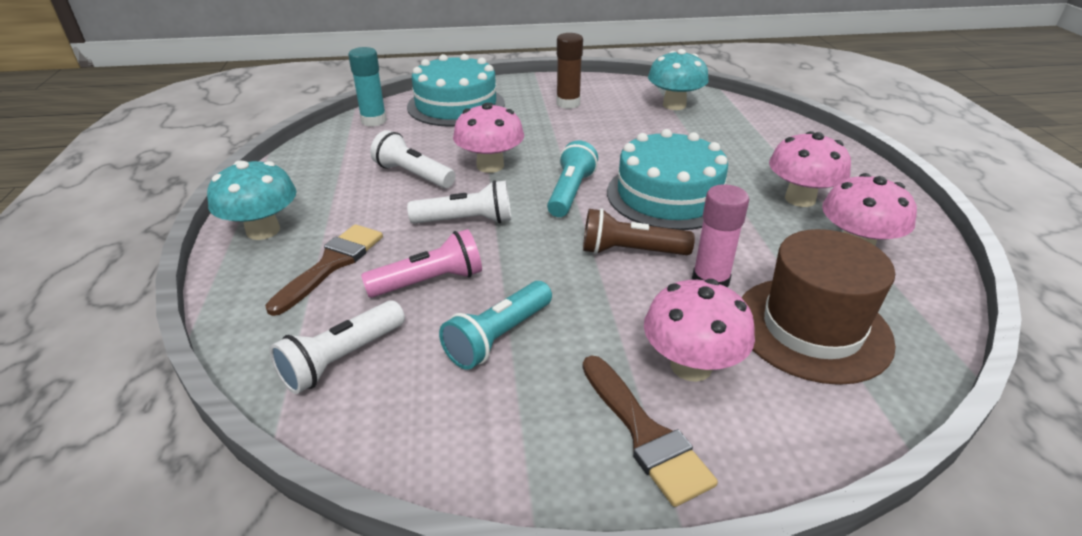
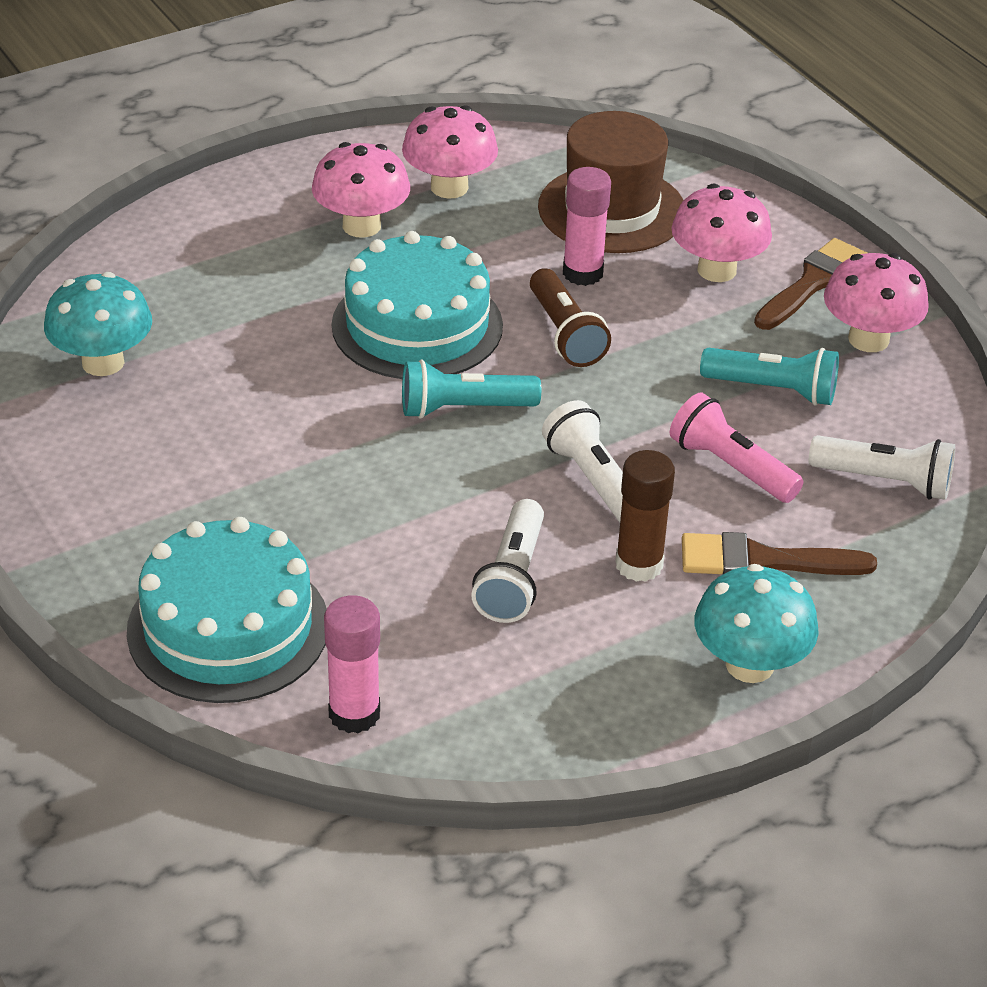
camera: 115 degrees left, 5 degrees up
turquoise glue stick [348,47,387,127] -> pink glue stick [324,595,380,733]
pink mushroom [453,103,524,173] -> pink mushroom moved to [824,253,929,352]
brown glue stick [556,33,583,109] -> brown glue stick moved to [615,450,675,582]

